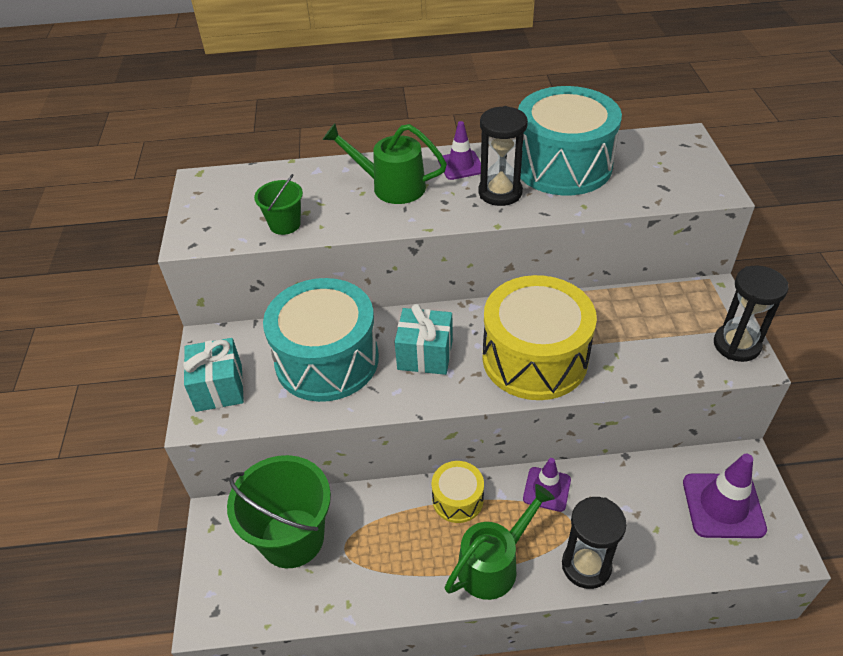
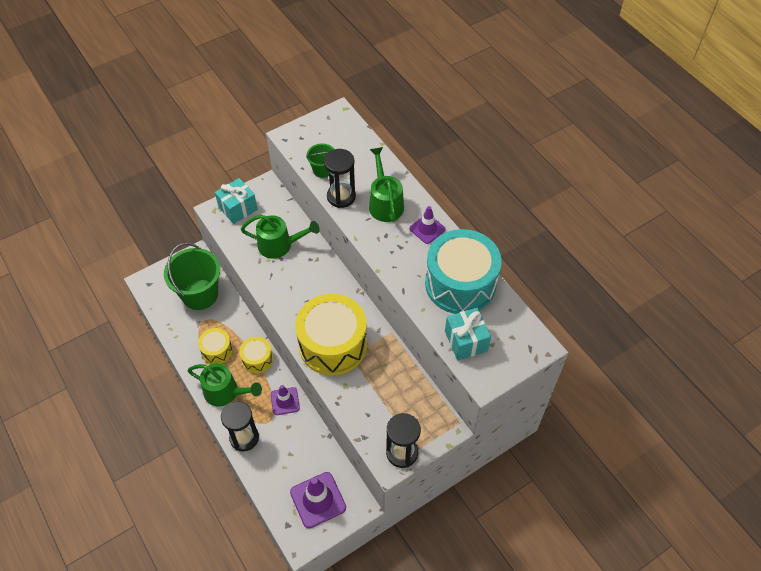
camera: 60 degrees right, 10 degrees up
turquoise drum [263,278,379,402] -> green watering can [241,214,320,259]
turquoise gift [395,304,453,375] -> turquoise gift moved to [445,308,491,361]
black hourglass [479,106,528,206] -> black hourglass moved to [324,149,356,208]
none -> yellow drum [198,328,233,364]

